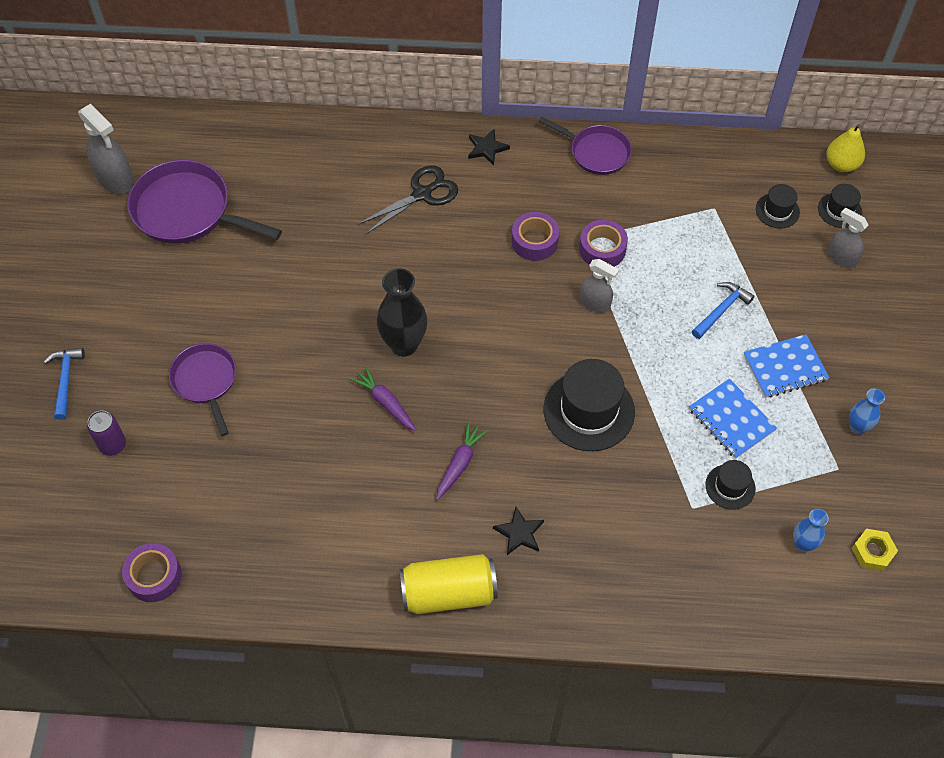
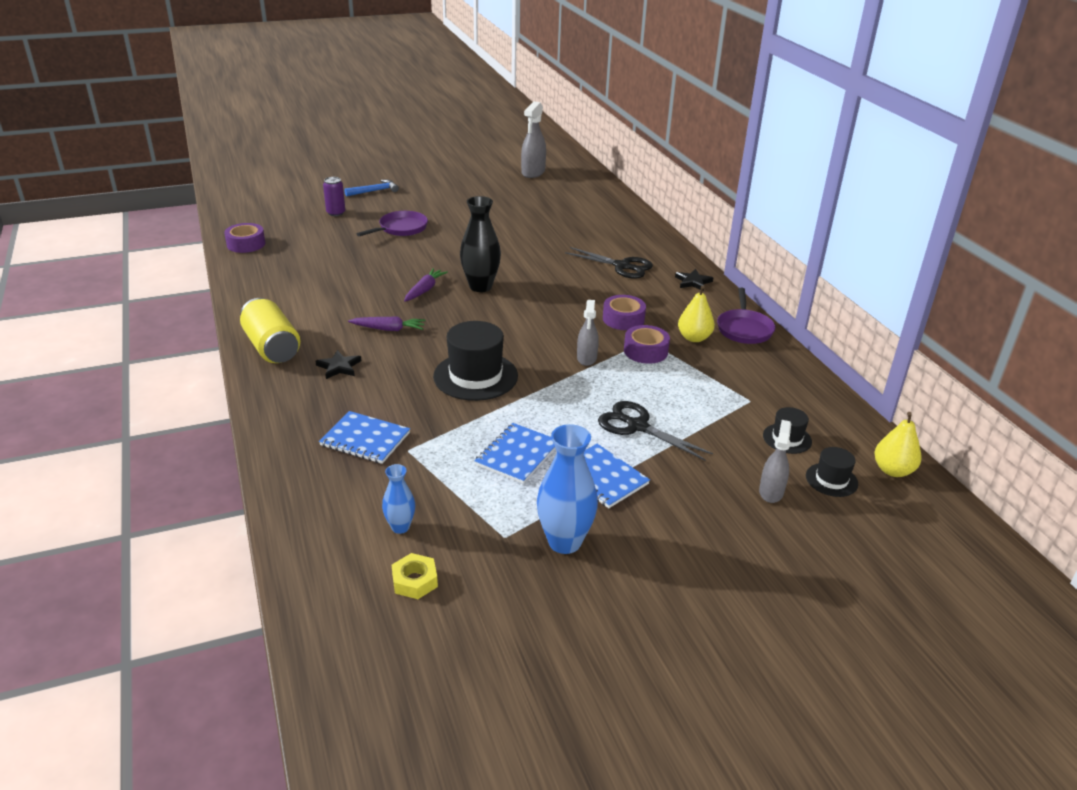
camera: 65 degrees right, 25 degrees down
purple pan [127,160,282,244] -> none
blue hammer [692,282,755,339] -> black scissors [598,401,713,460]
black hat [705,460,756,510] -> none
blue vase [849,388,885,435] -> blue vase [537,424,598,554], size x1.80
none -> blue notebook [319,411,410,464]
none -> yellow pear [678,286,715,342]

